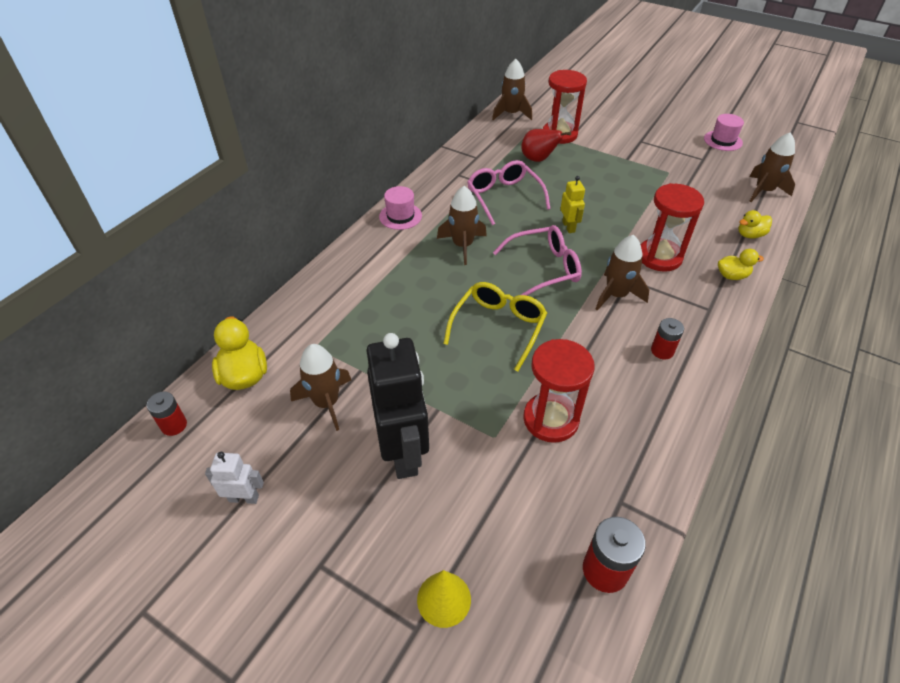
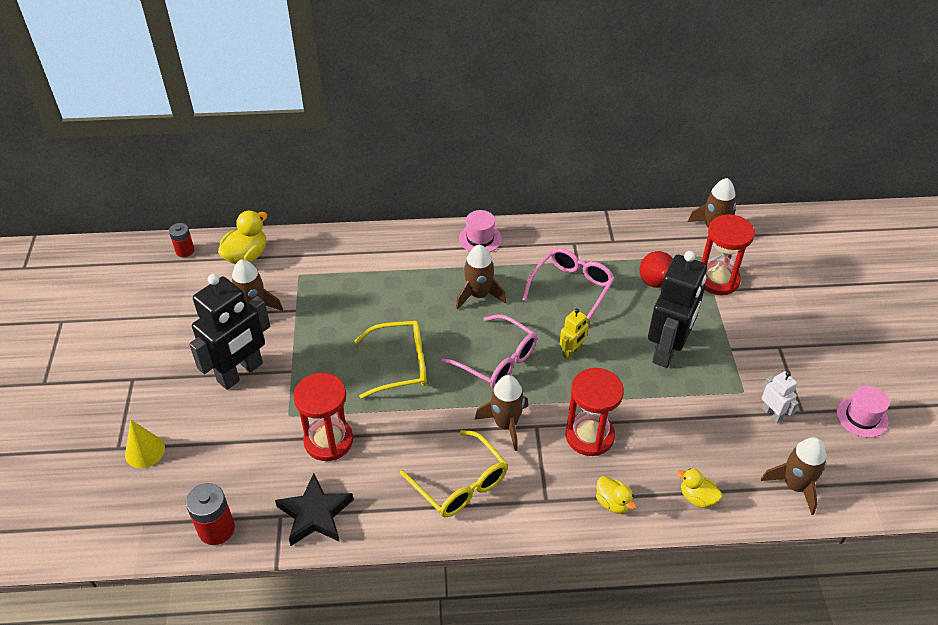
camera: 55 degrees right, 0 degrees up
white robot [205,452,264,504] -> white robot moved to [762,371,799,423]
red battery [651,318,684,360] -> yellow glasses [400,430,508,517]
none -> black star [275,473,354,546]
none -> black robot [648,251,707,368]

